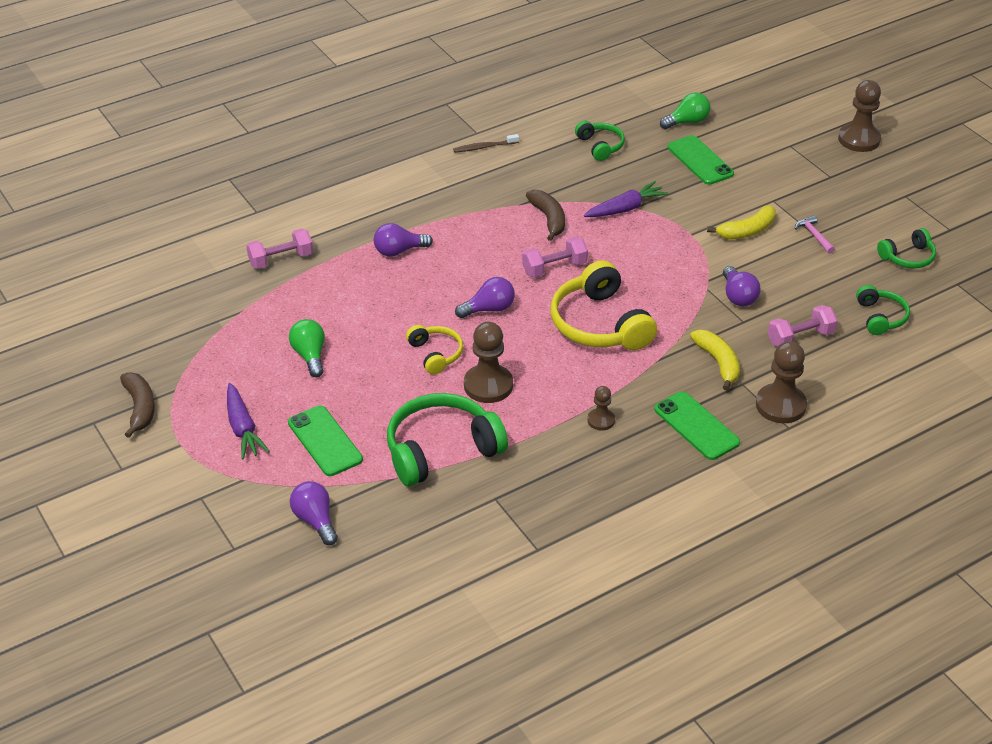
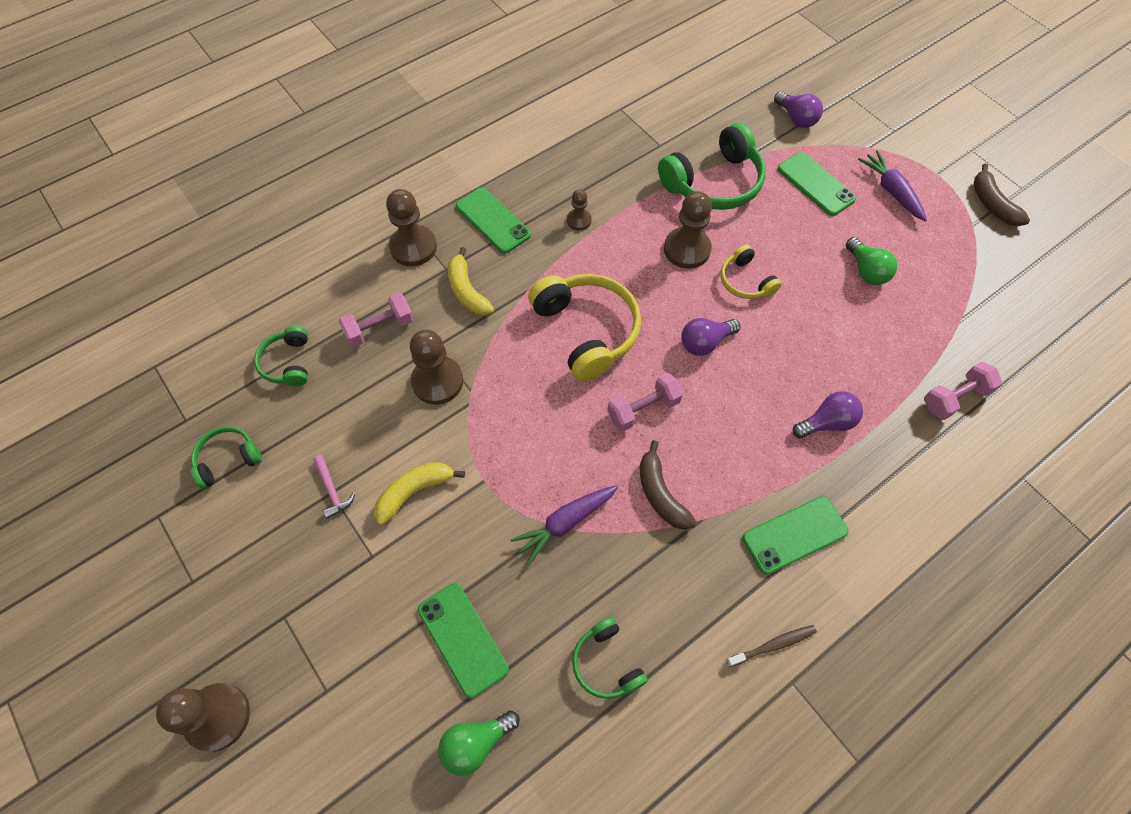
camera: 175 degrees right, 20 degrees up
purple light bulb [723,266,761,306] -> brown pawn [410,330,463,405]
none -> green phone [742,496,849,575]

